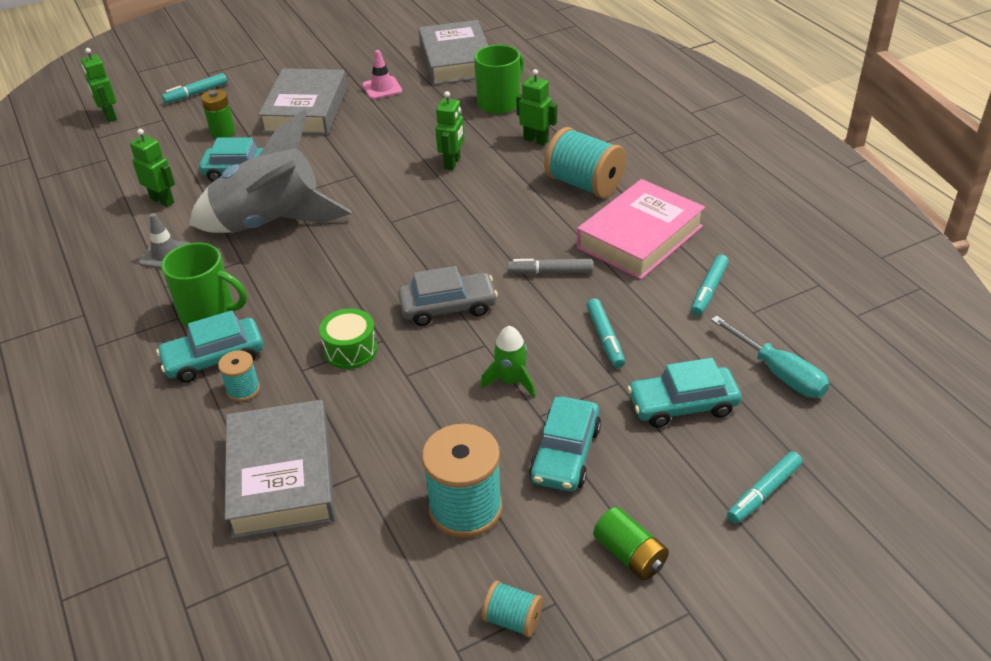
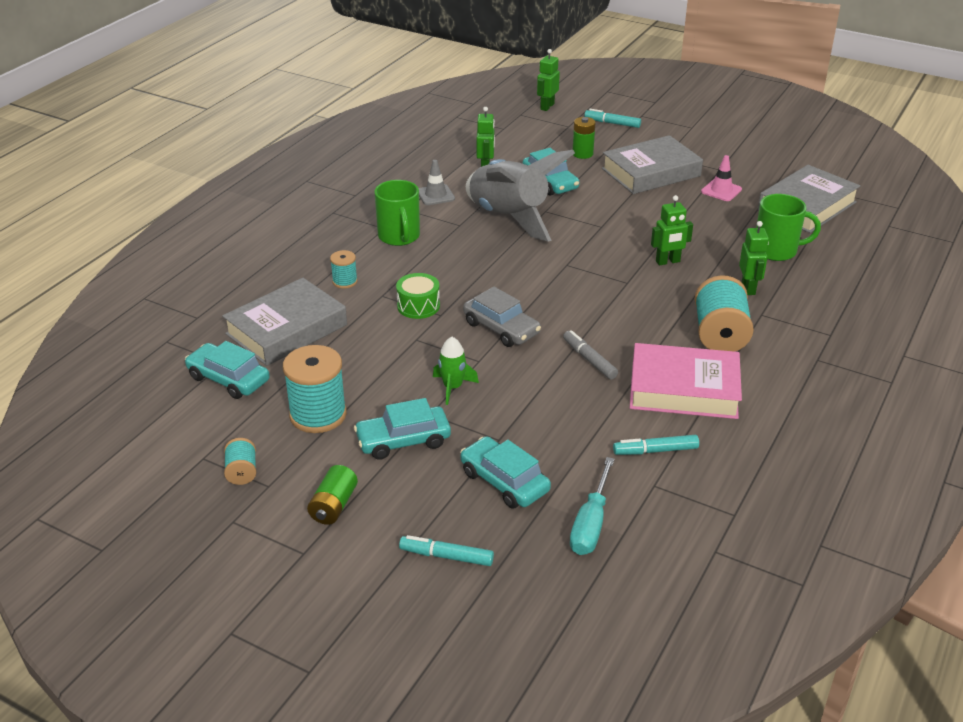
camera: 55 degrees right, 5 degrees down
turquoise car [156,310,263,383] -> turquoise car moved to [185,341,270,399]
turquoise marker [586,299,625,368] -> none

